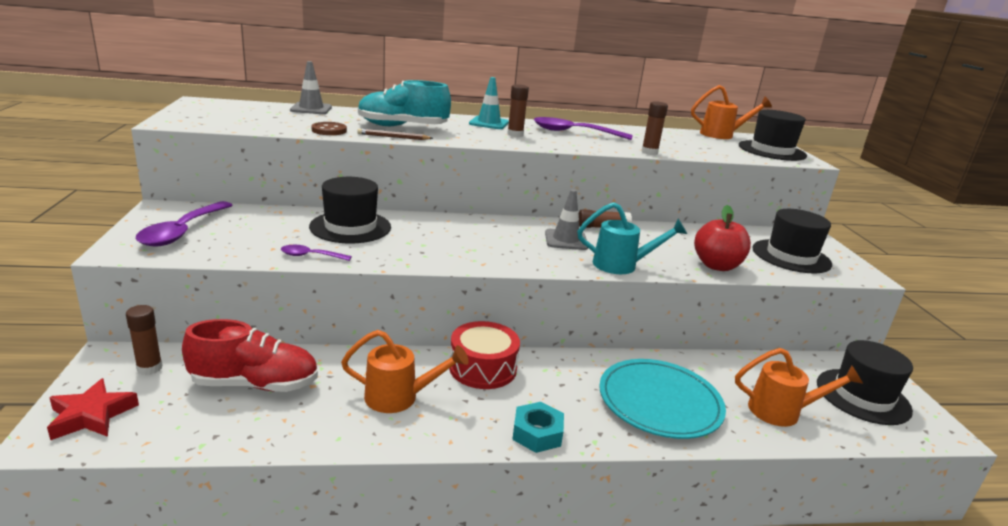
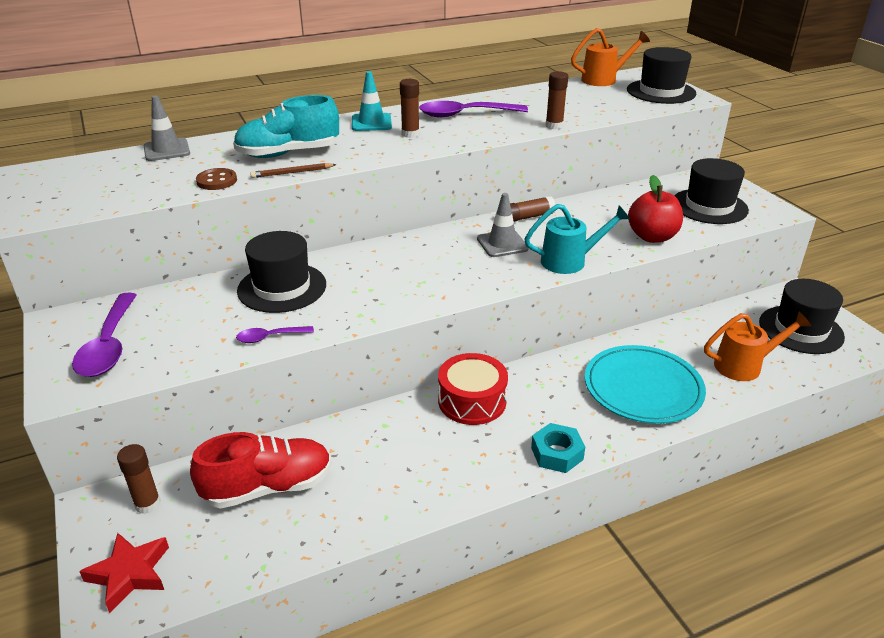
camera: 15 degrees left, 10 degrees up
orange watering can [341,330,469,413] -> none

